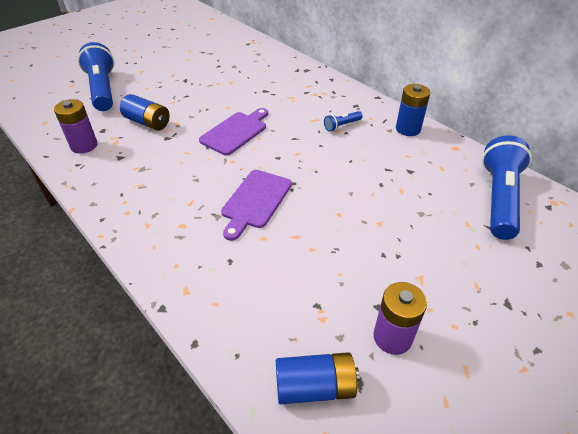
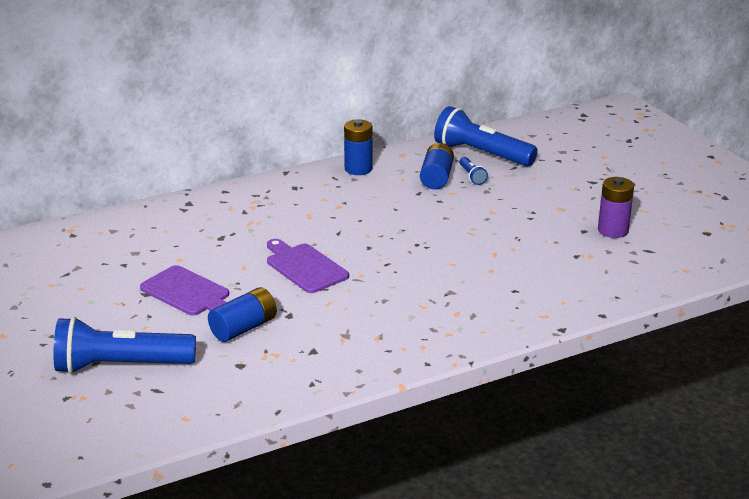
camera: 75 degrees left, 15 degrees down
purple battery [54,99,98,154] -> none
purple cutting board [221,170,292,241] -> purple cutting board moved to [140,265,229,315]
blue battery [276,352,360,405] -> blue battery moved to [420,143,454,189]
blue flashlight [324,111,363,132] -> blue flashlight moved to [459,157,488,185]

